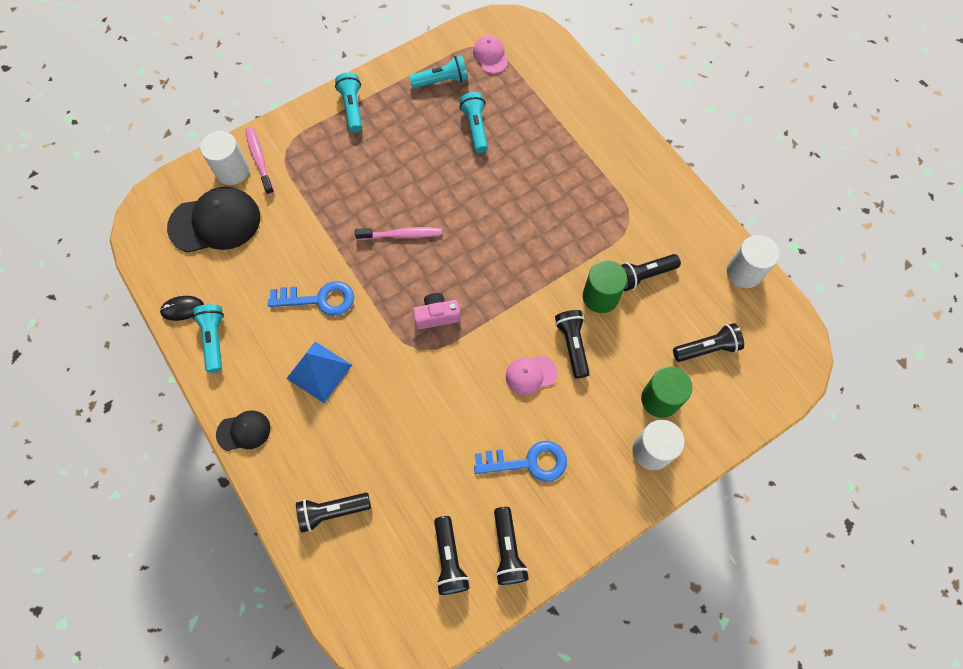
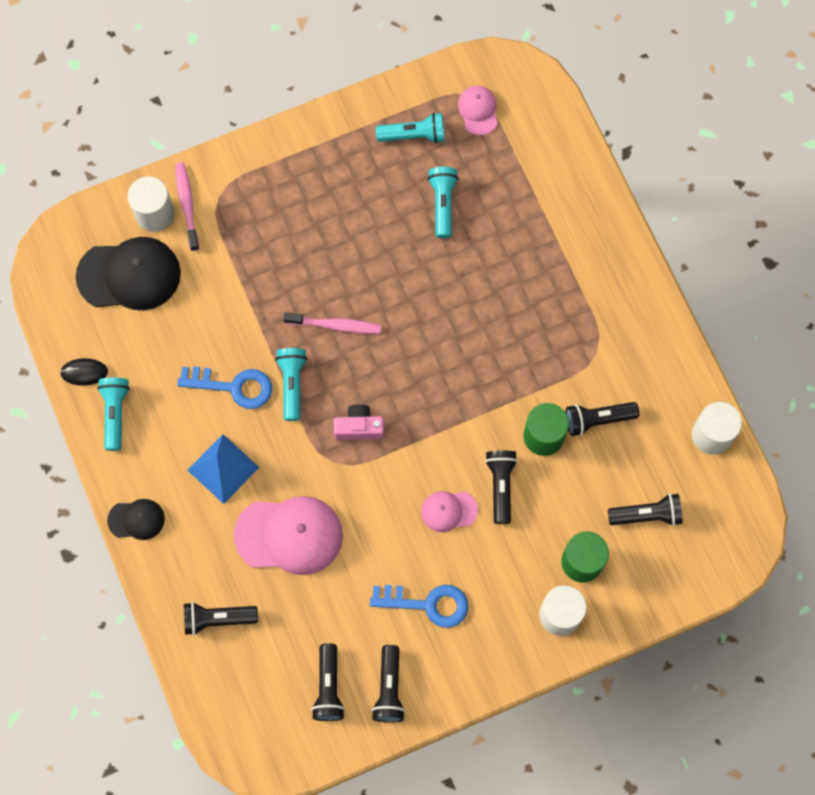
camera: 10 degrees right, 5 degrees up
turquoise flashlight [335,72,362,132] -> turquoise flashlight moved to [275,348,307,421]
none -> pink cap [234,496,343,575]

